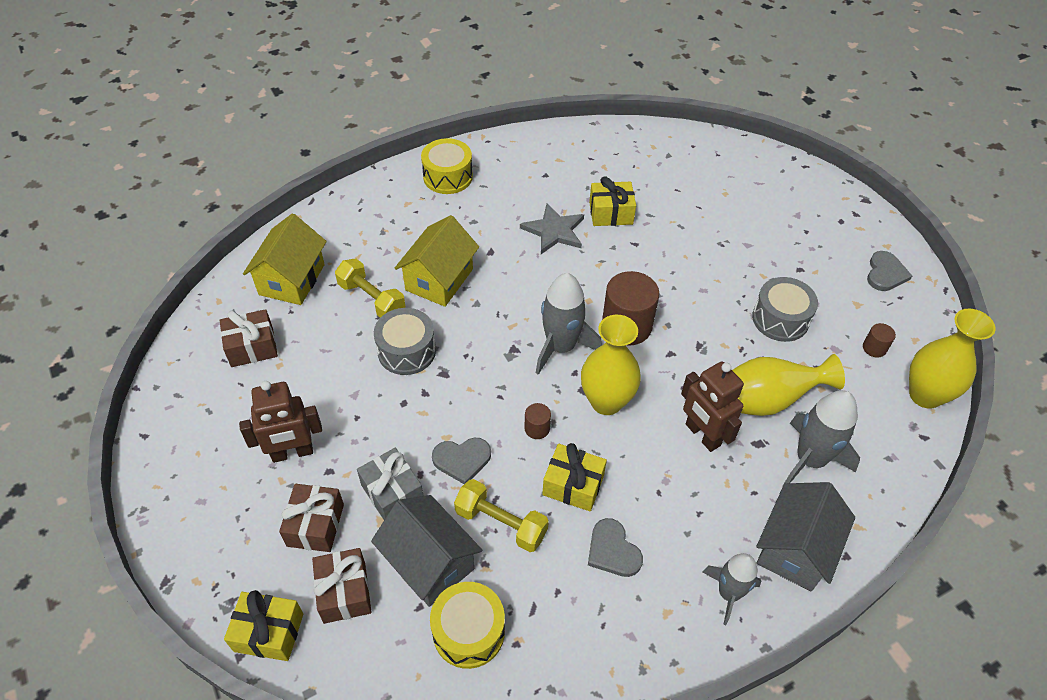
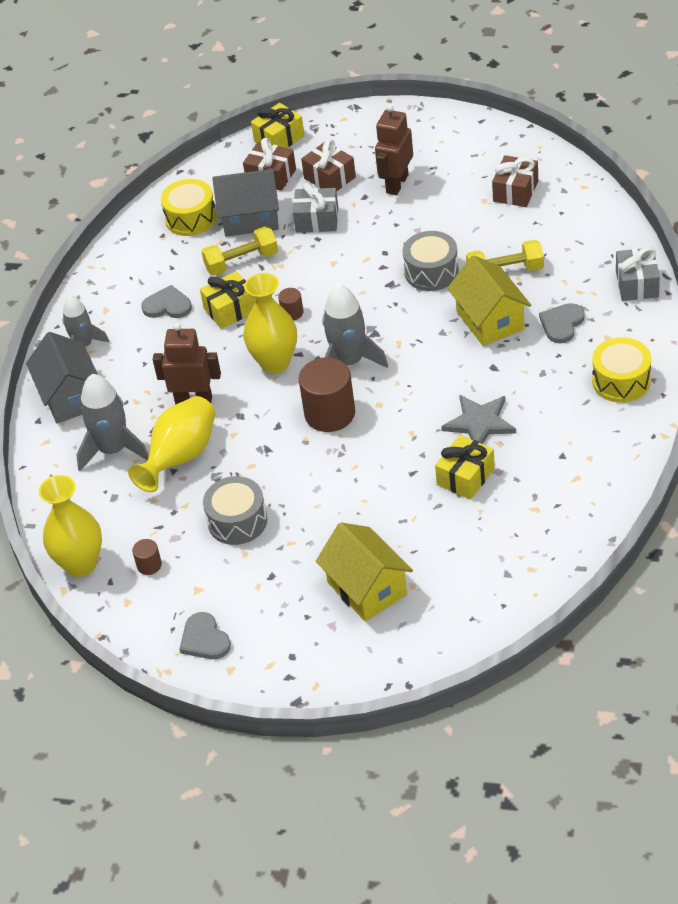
camera: 135 degrees right, 5 degrees down
yellow house [243,214,327,305] -> yellow house moved to [316,522,413,622]
grey heart [432,438,491,484] -> grey heart moved to [539,303,585,343]
none -> grey gift [616,247,660,301]

